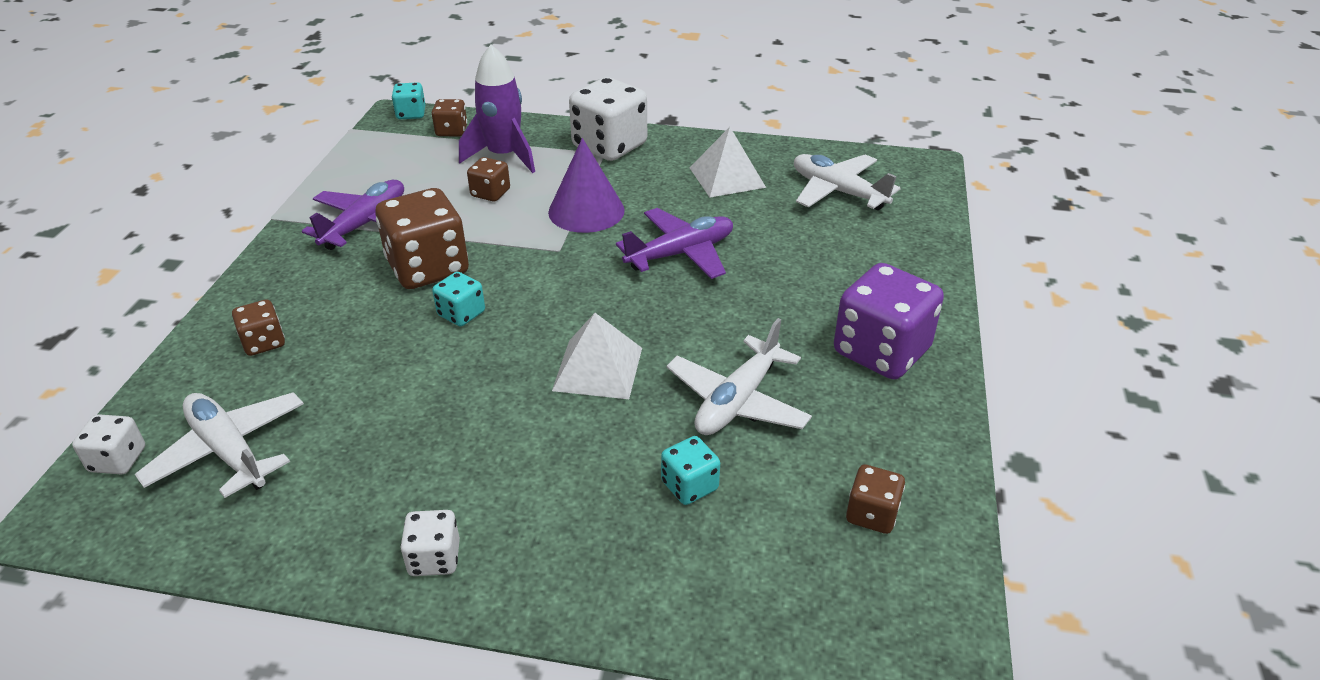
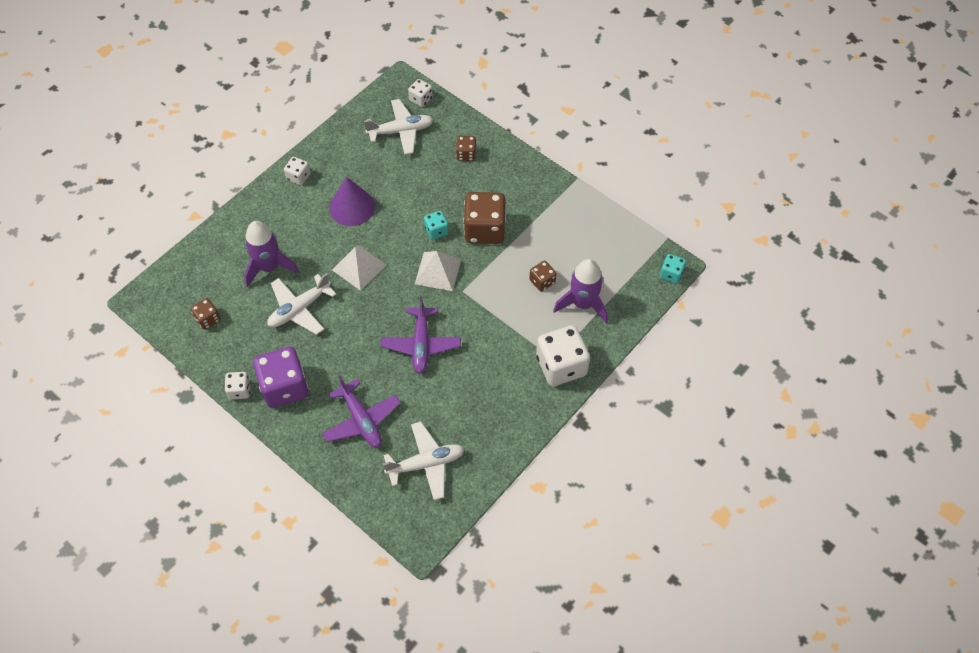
camera: 120 degrees right, 20 degrees up
purple plane [302,180,404,250] -> purple plane moved to [322,376,400,448]
brown dice [432,99,467,137] -> none
purple cone [548,138,625,233] -> purple cone moved to [329,177,375,226]
turquoise dice [661,436,720,505] -> purple rocket [244,221,299,287]
white plane [667,318,812,435] -> white plane turned 105 degrees counterclockwise [267,273,337,335]
white pyramid [689,127,766,198] -> white pyramid moved to [415,251,461,291]
none -> white dice [225,372,251,400]

